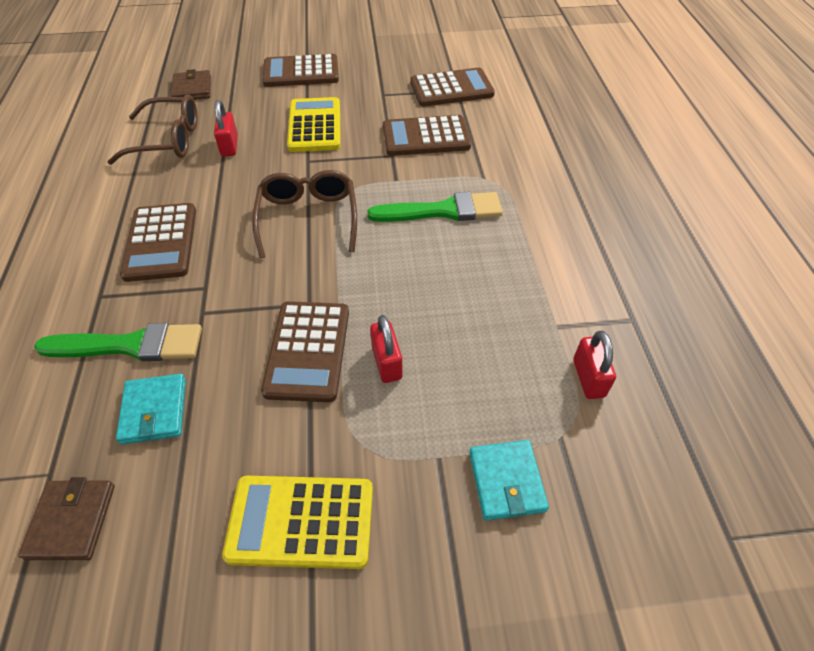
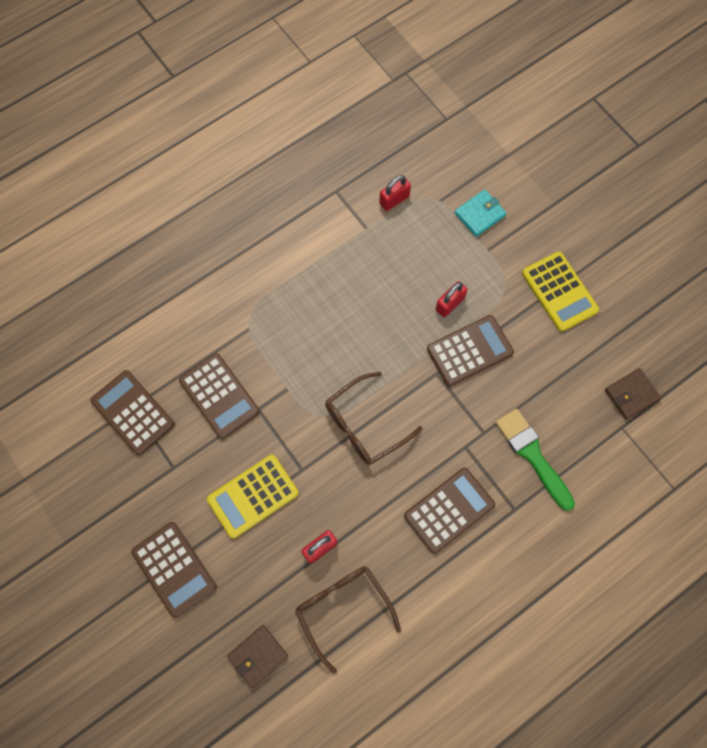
camera: 120 degrees left, 20 degrees up
turquoise wallet [116,374,186,444] -> none
green brush [367,192,503,222] -> none

